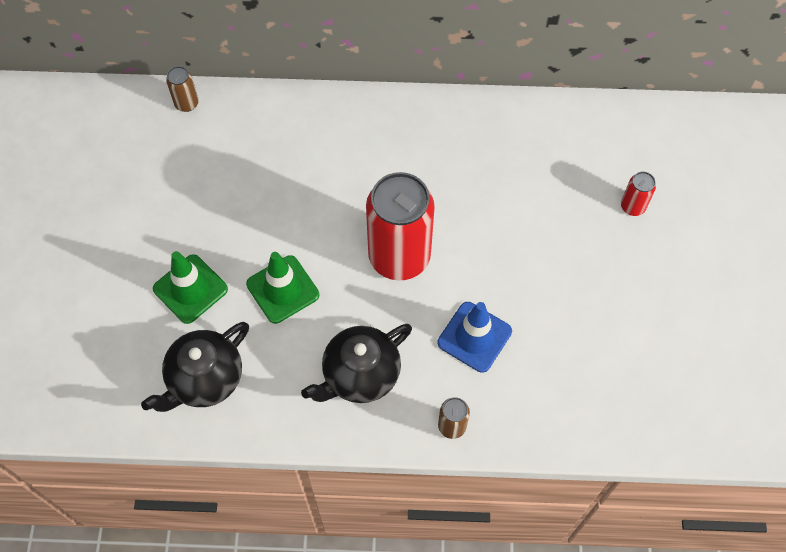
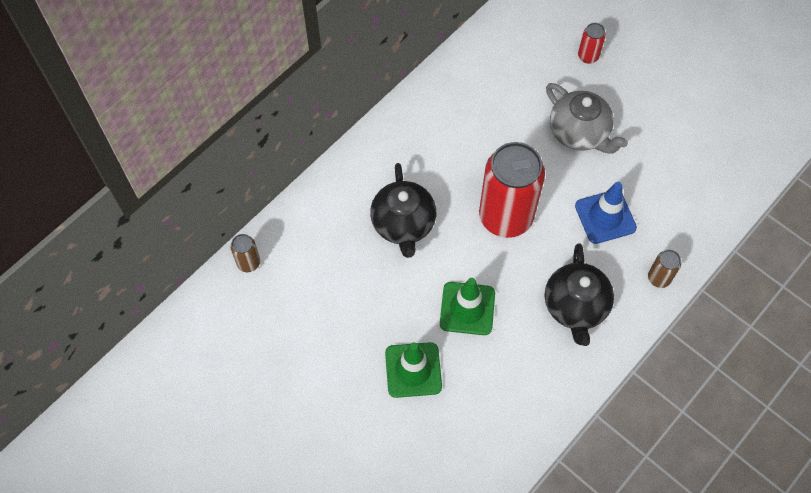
camera: 50 degrees left, 0 degrees up
black teapot [141,322,249,412] -> black teapot moved to [370,163,436,258]
none -> grey teapot [546,83,628,154]

